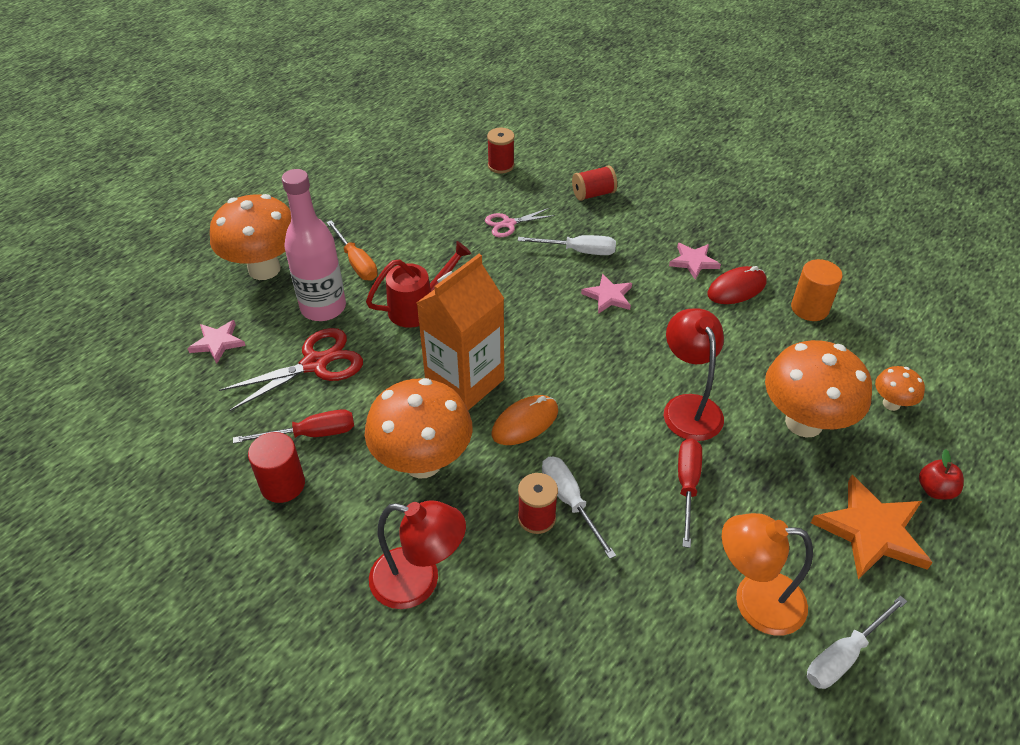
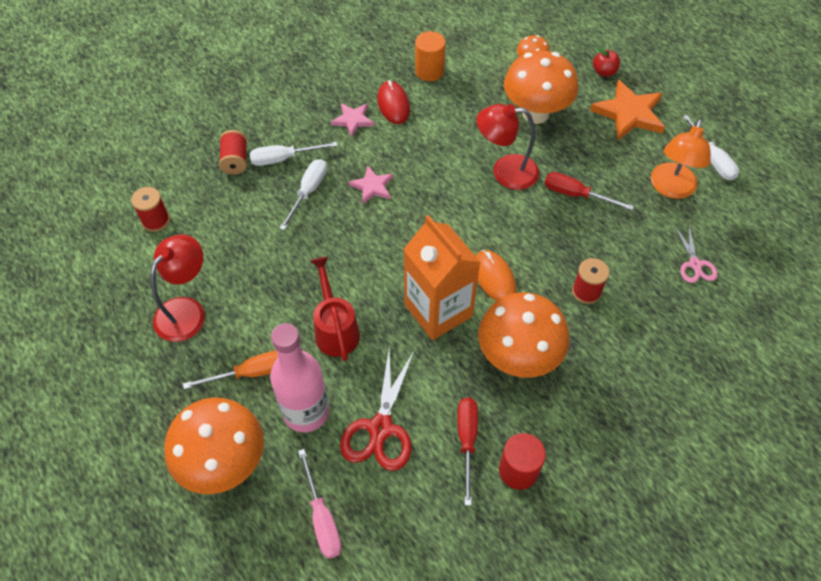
camera: 75 degrees left, 10 degrees up
pink star [187,320,246,363] -> pink screwdriver [298,449,342,559]
red scissors [219,328,363,411] -> red scissors turned 150 degrees counterclockwise [340,348,414,471]
red lamp [369,500,466,609] -> red lamp moved to [150,234,205,342]
pink scissors [485,208,555,237] -> pink scissors moved to [675,227,718,283]
white screwdriver [542,456,616,559] -> white screwdriver moved to [250,142,338,166]

